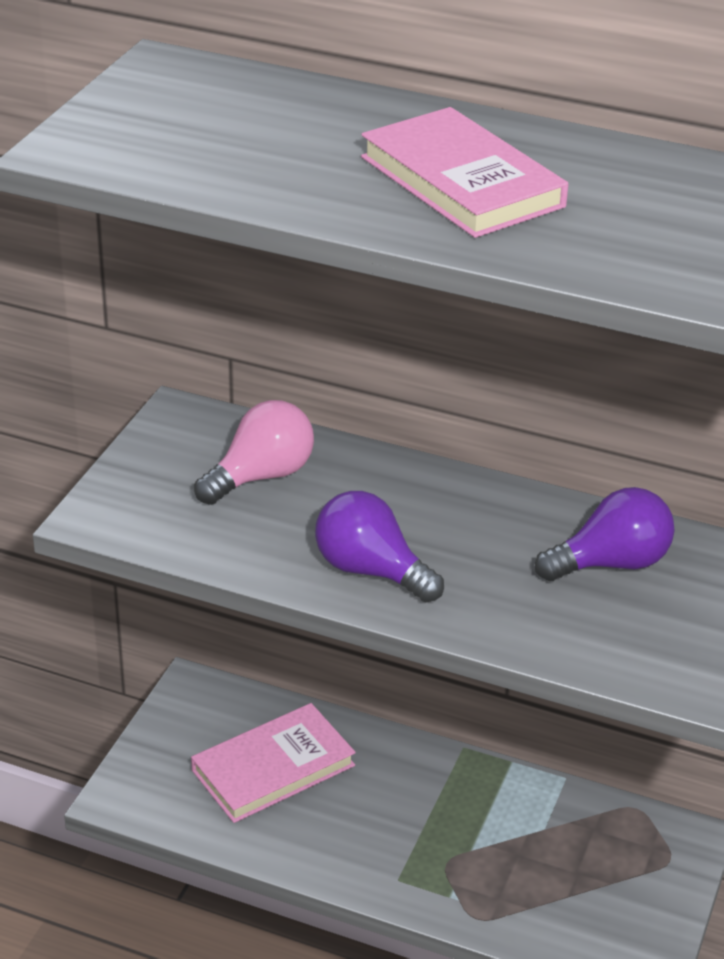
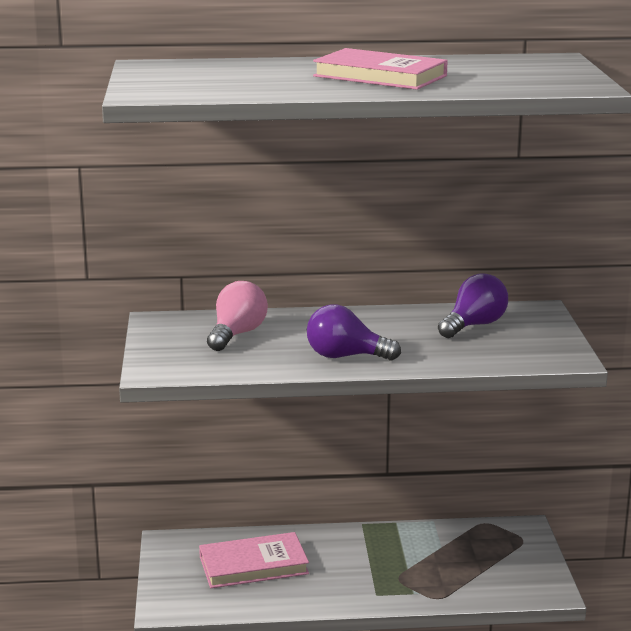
camera: 25 degrees left, 15 degrees down
pink book [191,703,356,823] -> pink book turned 45 degrees clockwise [199,532,309,588]

